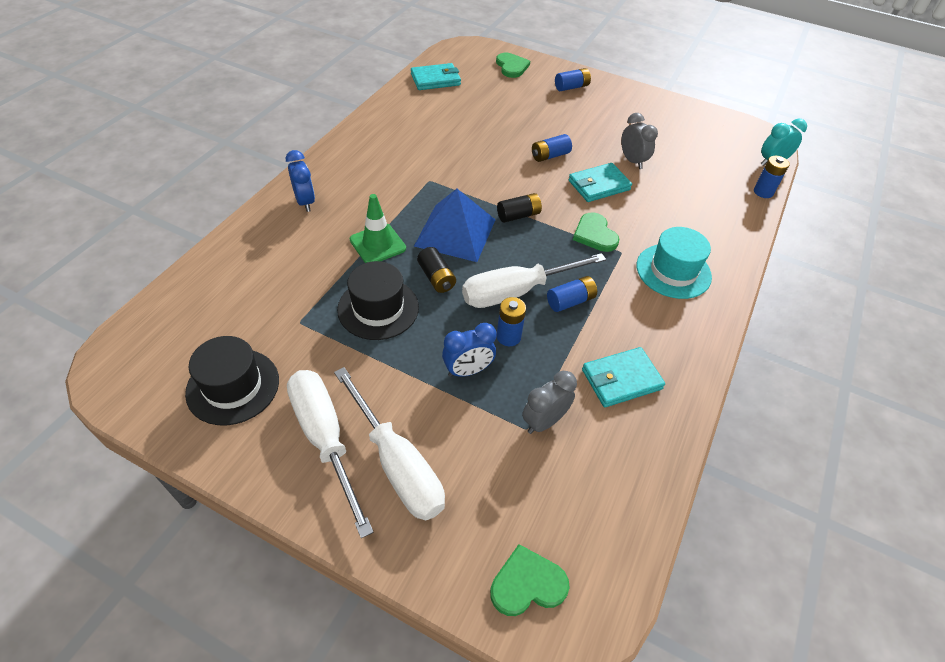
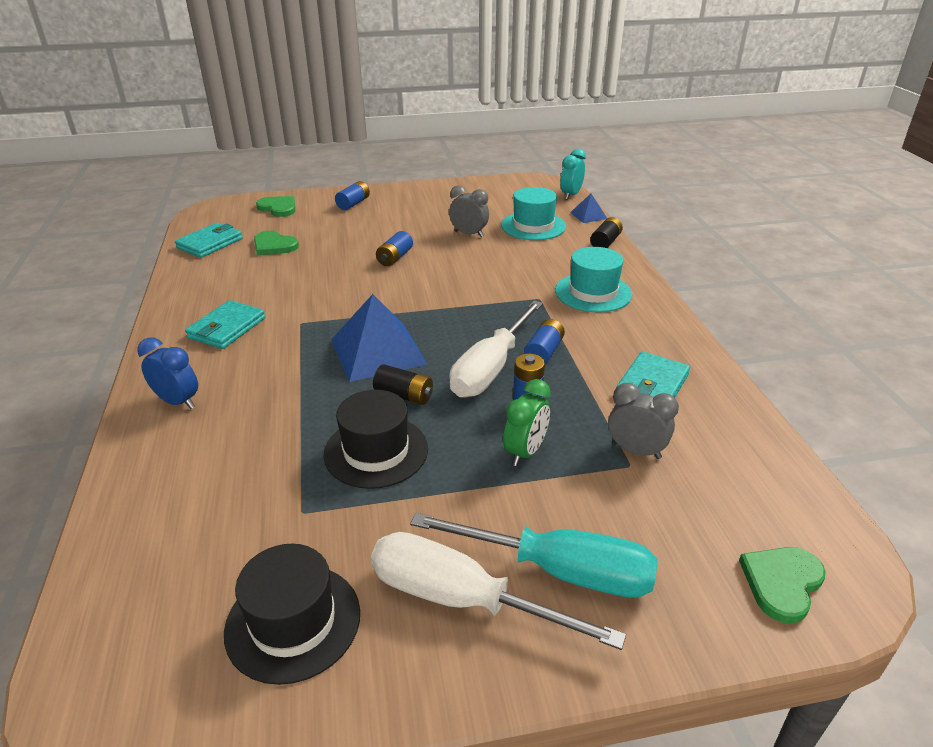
camera: 35 degrees left, 15 degrees down
white screwdriver [334,367,445,521] -> turquoise screwdriver [410,513,658,598]
green traffic cone [350,194,406,263] -> none
blue clock [442,323,497,377] -> green clock [503,379,551,466]
black battery [497,193,542,223] -> black battery moved to [590,217,623,248]
grey clock [522,371,577,434] -> grey clock turned 105 degrees clockwise [608,383,679,459]
turquoise wallet [569,163,632,202] -> turquoise wallet moved to [185,300,265,349]
green heart [573,212,619,252] -> green heart moved to [254,231,299,255]
blue battery [754,156,789,198] -> blue pyramid [570,194,607,223]
none -> turquoise hat [501,187,566,240]

